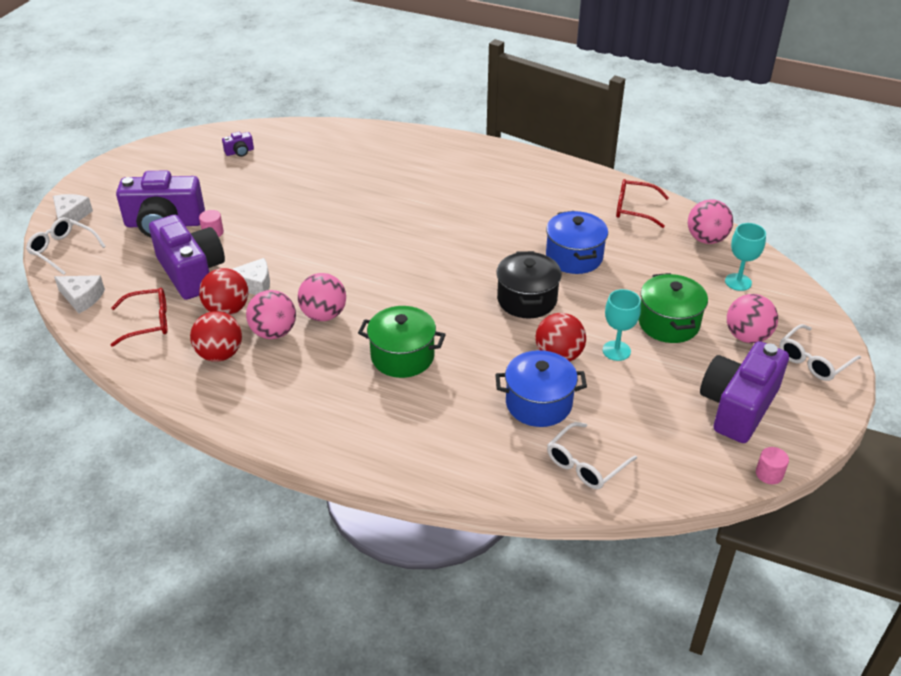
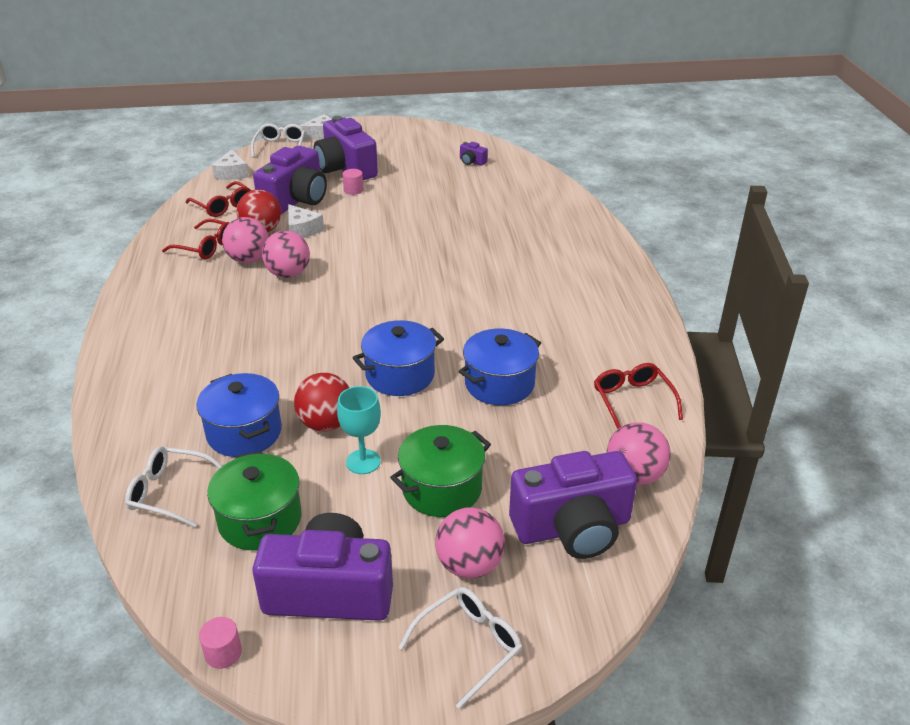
camera: 60 degrees right, 5 degrees down
red ball [190,311,242,362] -> red glasses [162,219,230,259]
green pot [358,306,446,378] -> green pot moved to [207,451,302,550]
black pot [496,251,561,319] -> blue pot [353,320,444,396]
turquoise goblet [725,223,766,291] -> purple camera [509,451,637,559]
white glasses [779,324,861,381] -> white glasses turned 120 degrees clockwise [399,587,522,709]

